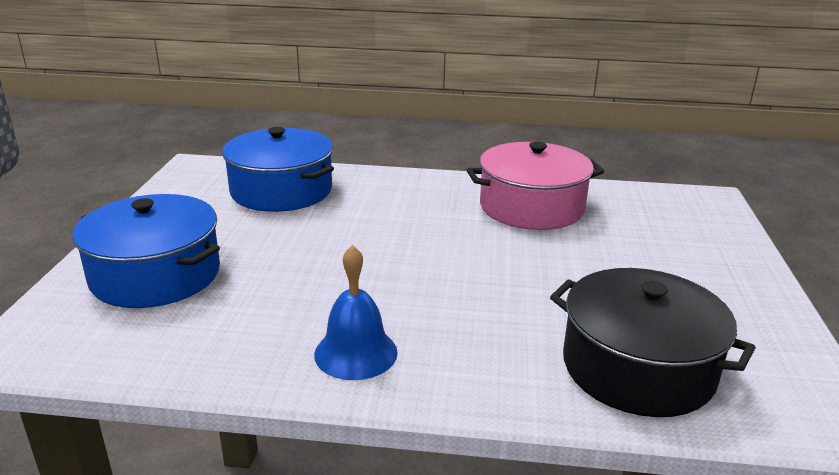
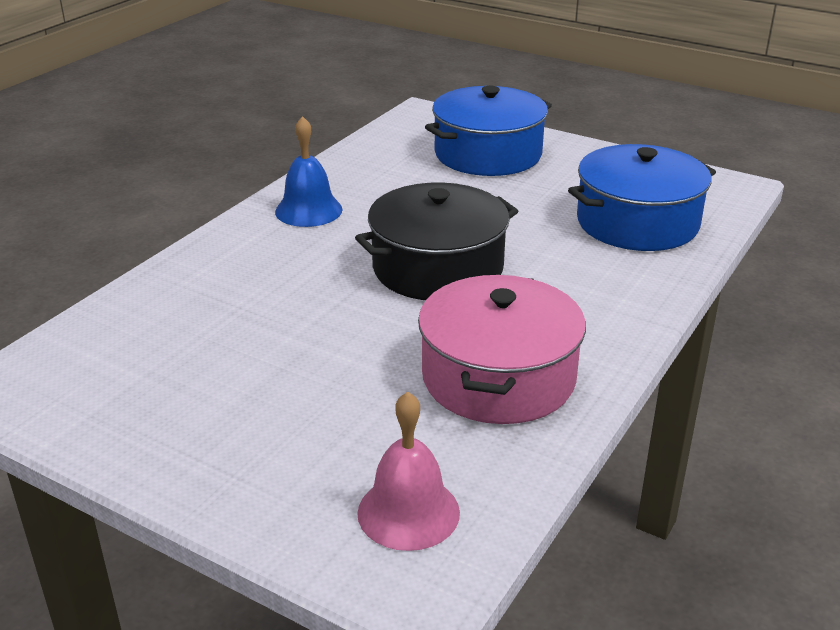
camera: 115 degrees right, 5 degrees up
black pot [550,268,756,417] -> black pot moved to [355,182,518,300]
none -> pink bell [357,392,460,551]

